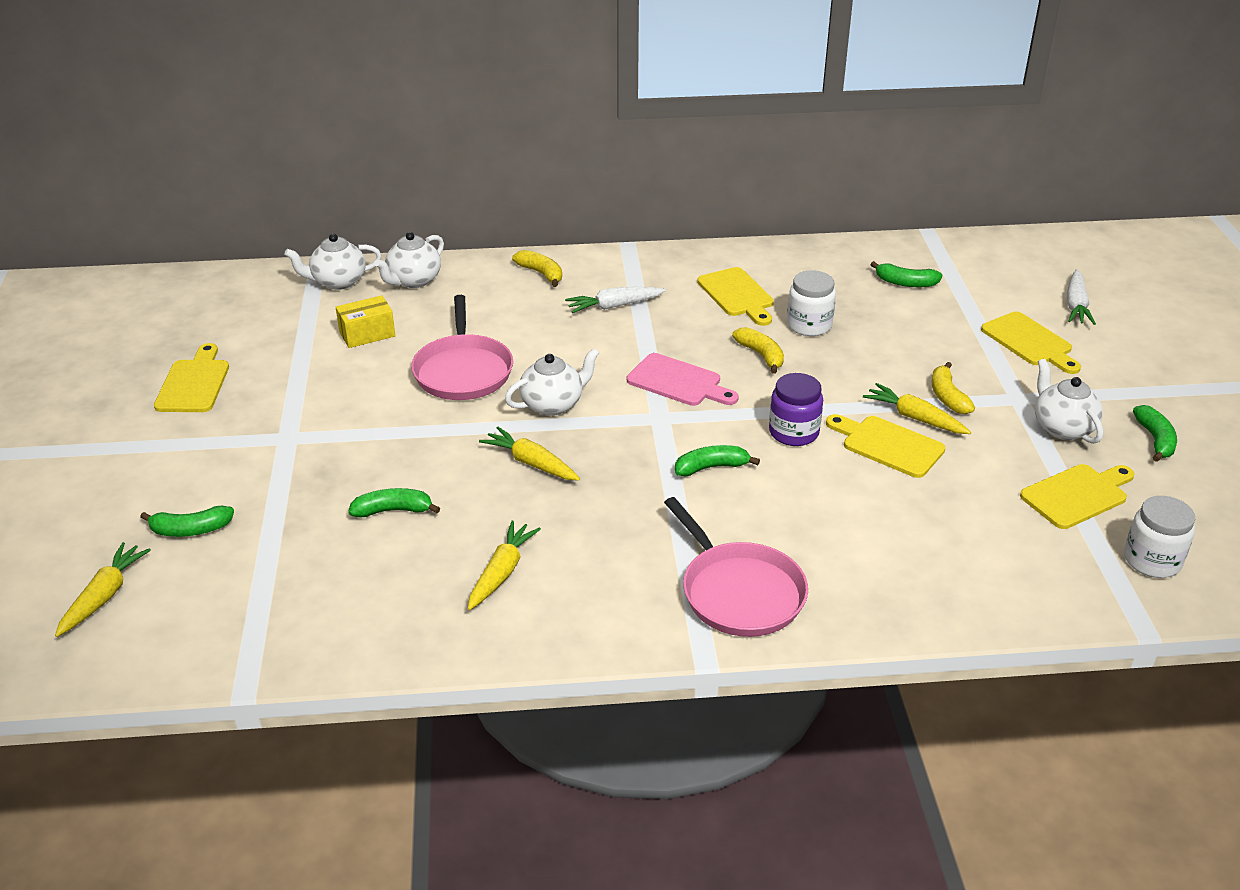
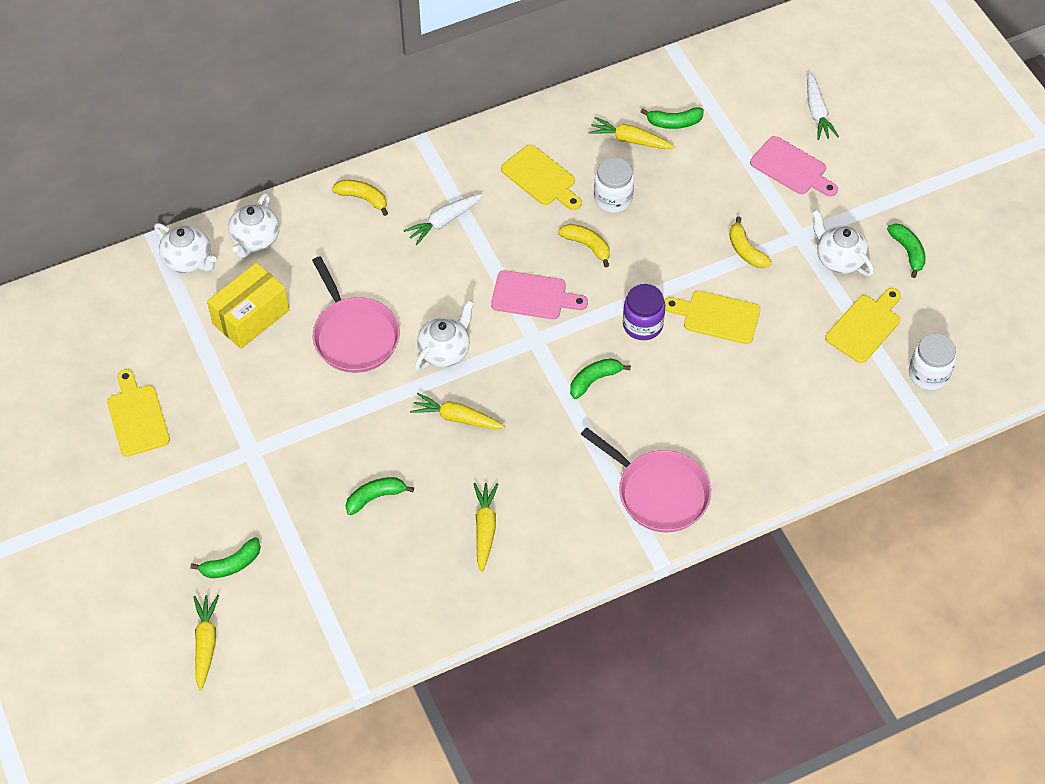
camera: 20 degrees left, 20 degrees up
white teapot [285,233,382,290] -> white teapot turned 105 degrees counterclockwise [154,223,216,273]
yellow box [336,295,395,348] -> yellow box [207,263,290,349], size x1.52
yellow carrot [863,383,971,434] -> yellow carrot moved to [588,117,675,149]
yellow cutting board [981,312,1081,374] -> pink cutting board [750,136,838,197]

